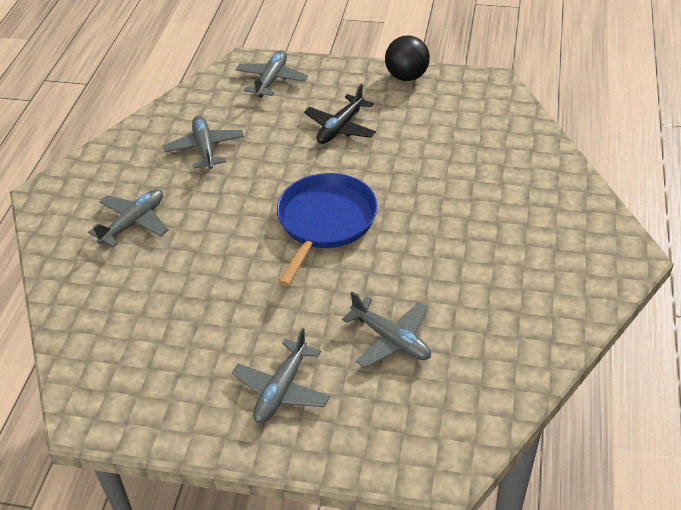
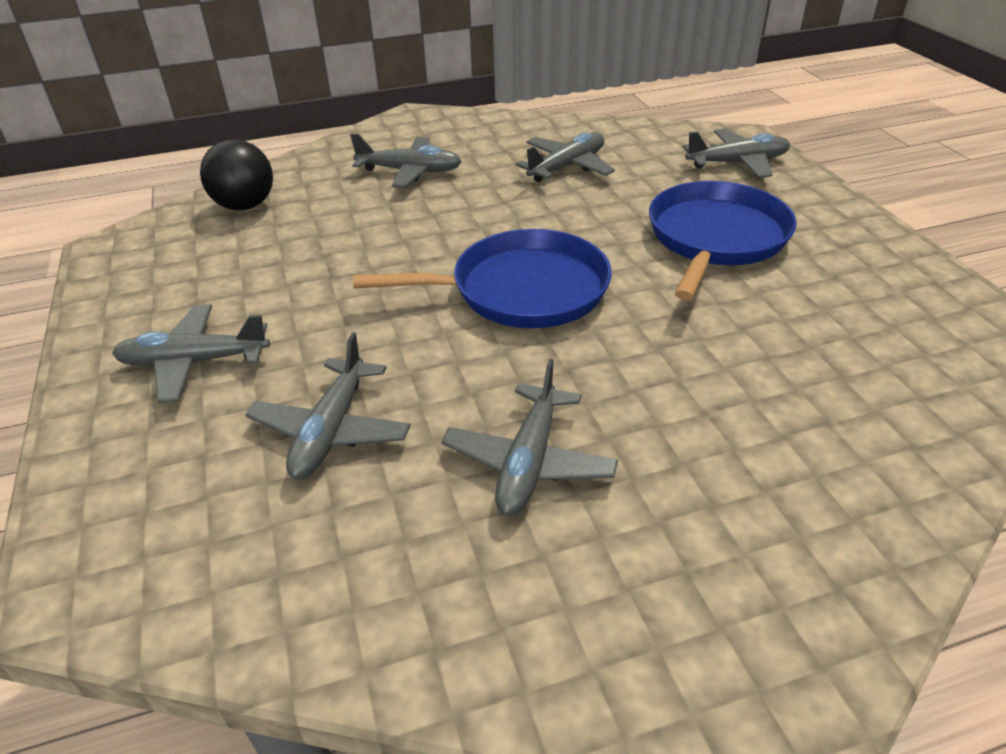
camera: 60 degrees right, 5 degrees down
black plane [304,84,376,144] -> blue pan [649,181,797,300]
black ball [385,35,430,81] -> black ball moved to [200,139,273,211]
none -> grey plane [441,358,618,516]

